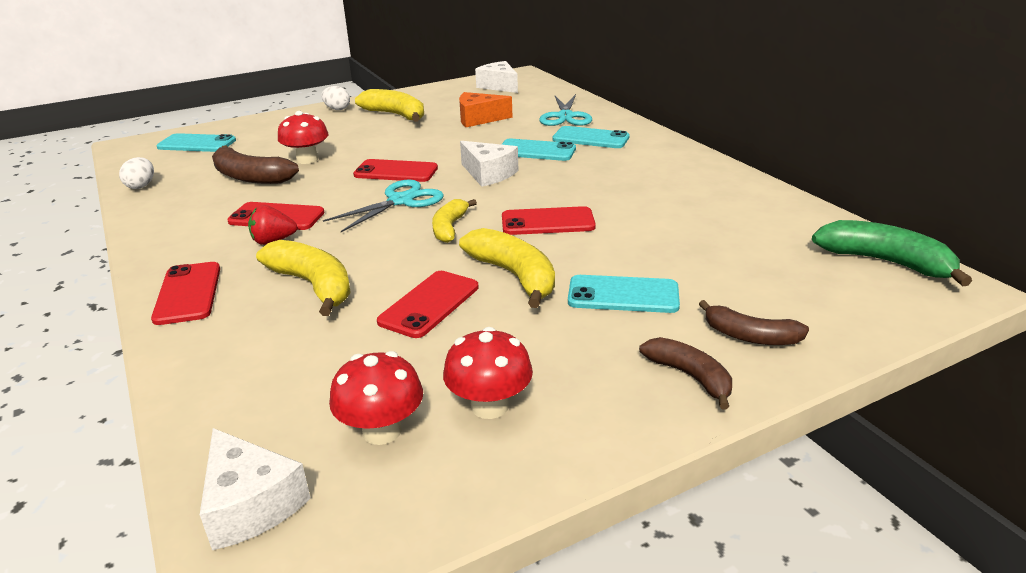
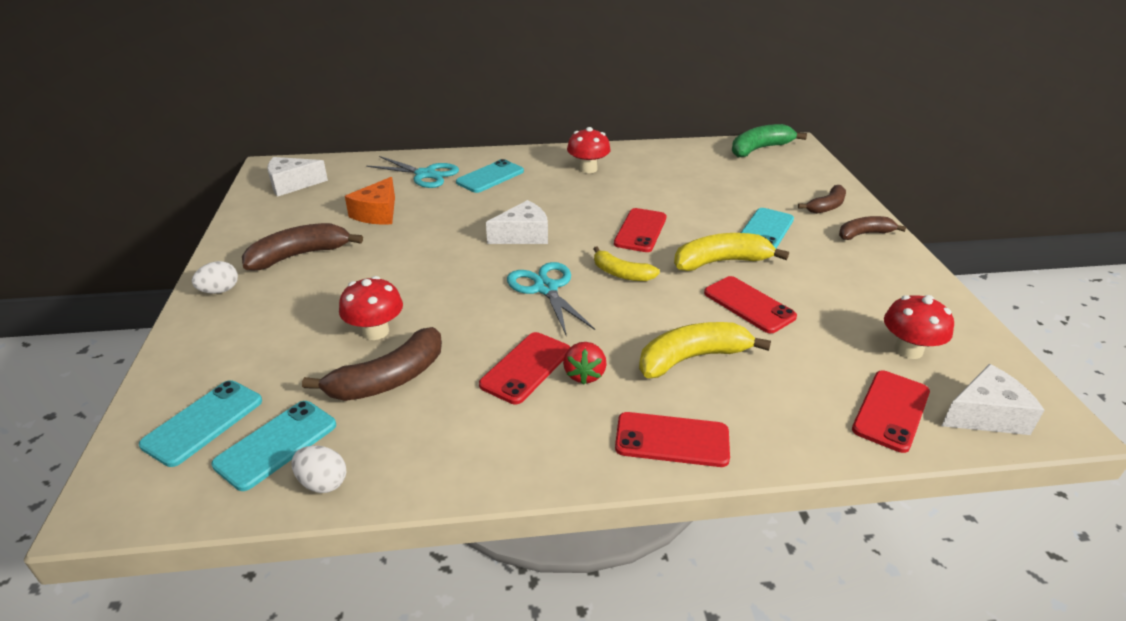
camera: 70 degrees left, 5 degrees up
red phone [353,159,438,182] -> red phone moved to [852,371,930,453]
yellow banana [355,89,424,122] -> brown banana [242,223,363,271]
red mushroom [443,327,533,419] -> red mushroom moved to [567,127,611,173]
turquoise phone [501,139,576,161] -> turquoise phone moved to [211,401,336,491]

